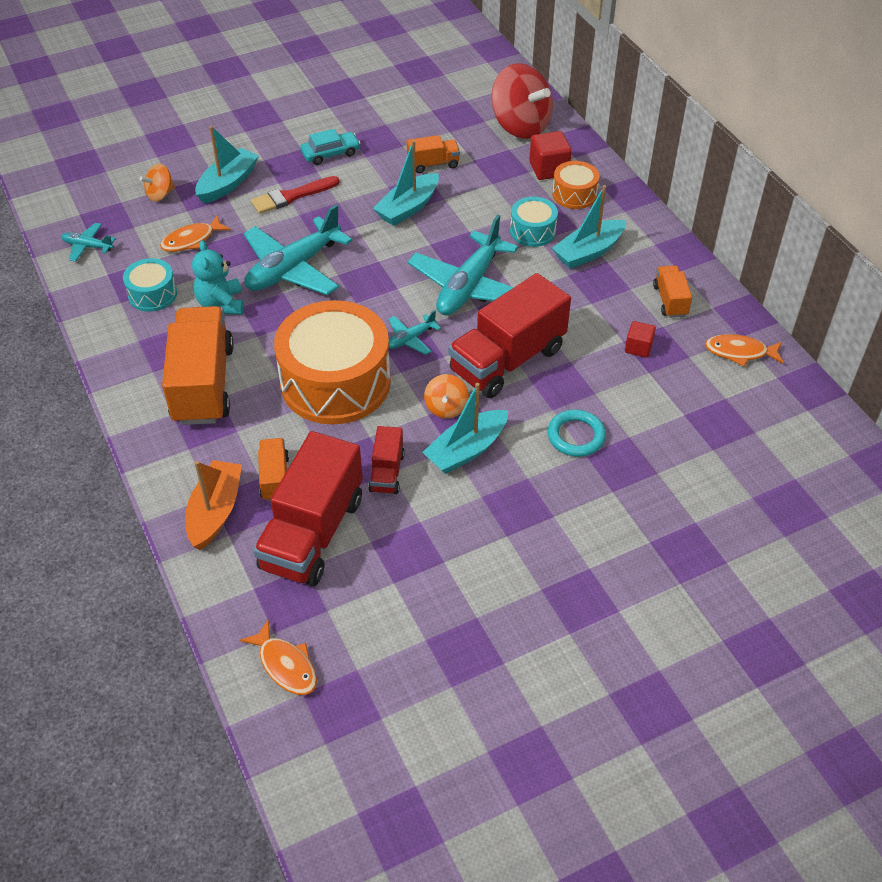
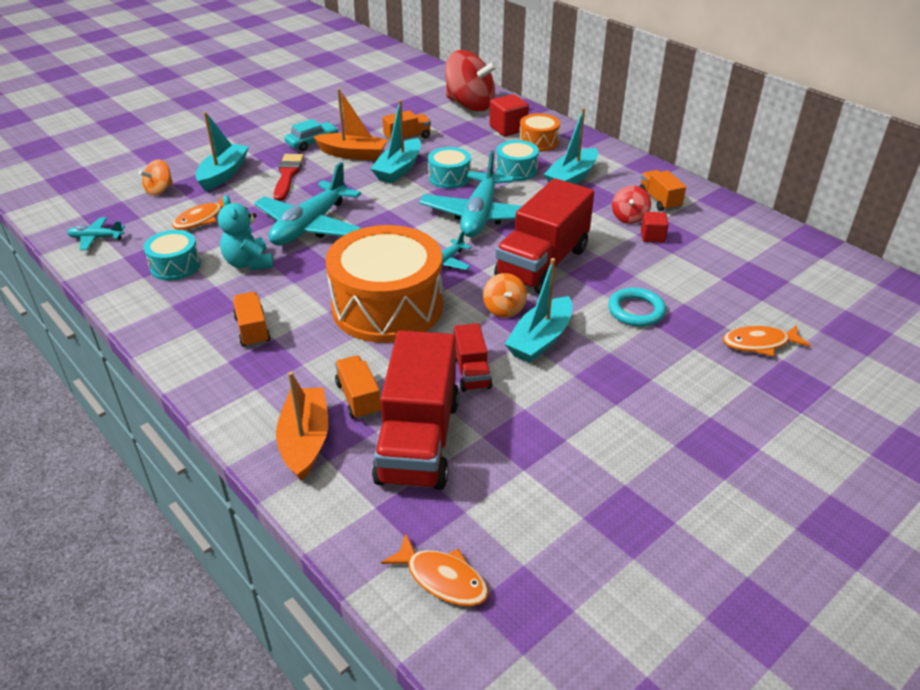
camera: 15 degrees left, 10 degrees down
orange truck [162,306,234,425] -> orange truck [233,292,271,347], size x0.48
red brush [251,176,340,214] -> red brush turned 135 degrees clockwise [274,154,304,201]
orange fish [705,334,784,366] -> orange fish moved to [723,325,811,357]
none -> orange boat [313,89,388,160]
none -> turquoise drum [428,147,471,189]
none -> red spinning top [612,186,651,224]

